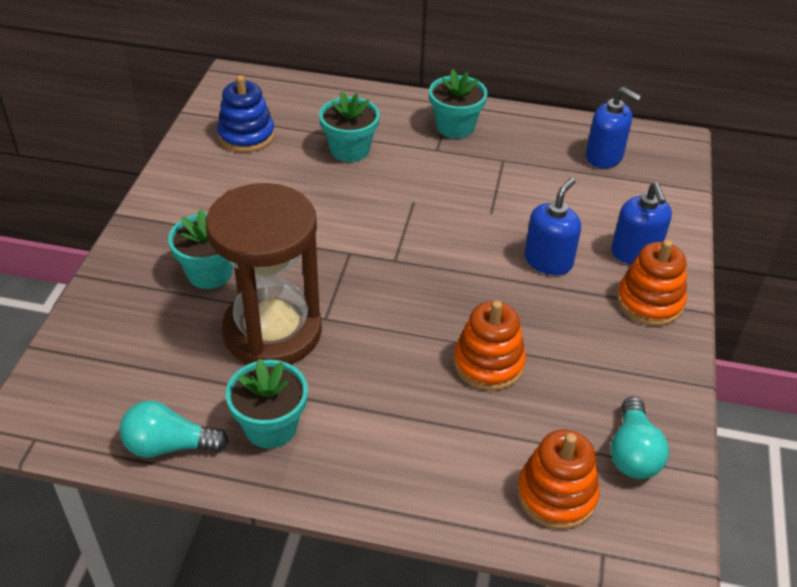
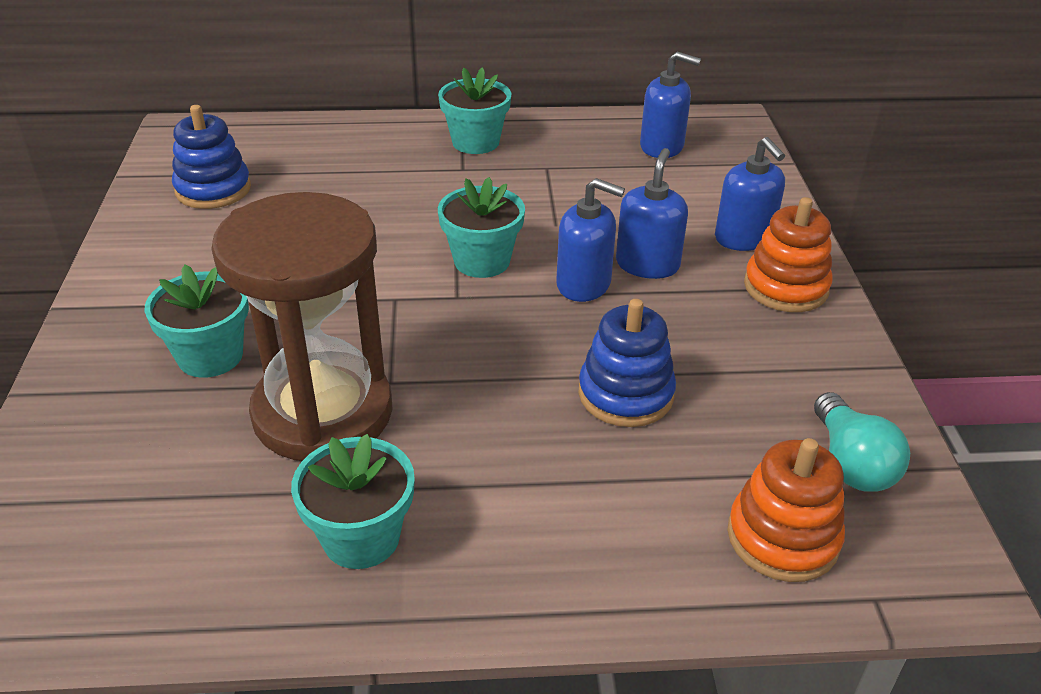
camera: 15 degrees left, 5 degrees down
turquoise light bulb [119,401,228,458] -> none
turquoise flower pot [319,92,380,162] -> turquoise flower pot moved to [438,177,525,278]
orange stacking toy [454,300,526,391] -> blue stacking toy [578,299,676,427]
none -> blue soap dispenser [556,178,625,302]

